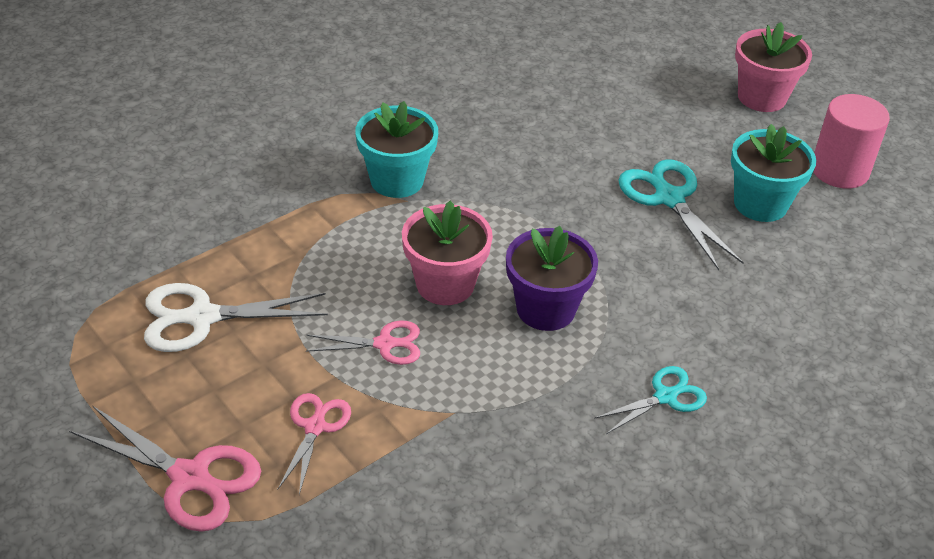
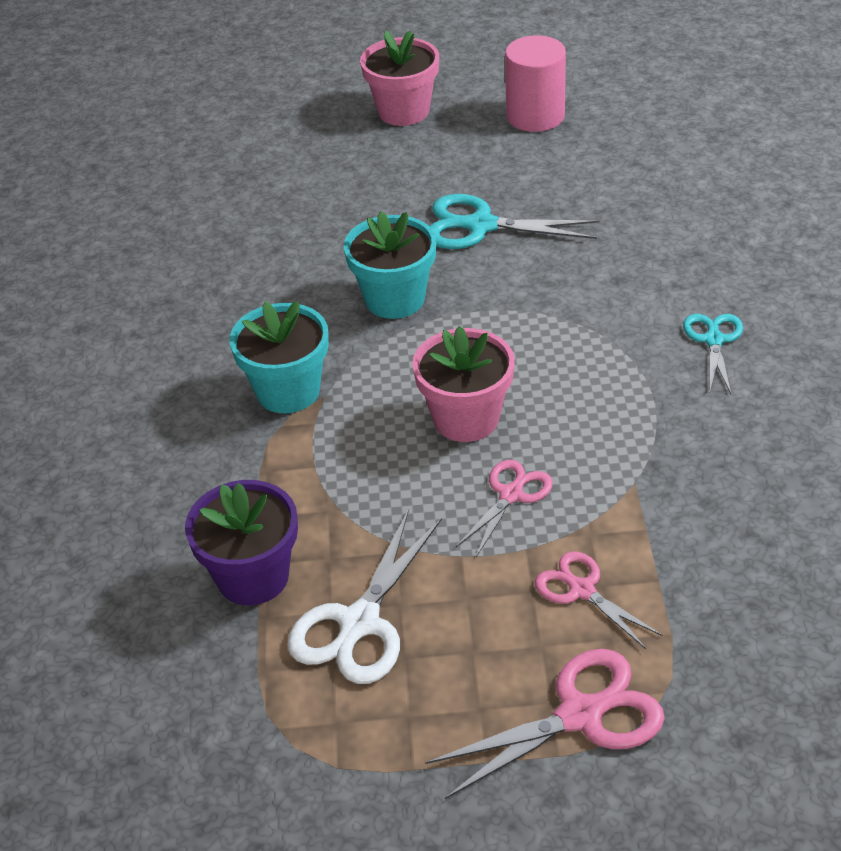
camera: 50 degrees left, 0 degrees up
purple flower pot [506,226,598,331] -> purple flower pot moved to [185,480,298,605]
turquoise flower pot [731,124,816,222] -> turquoise flower pot moved to [344,211,436,319]

